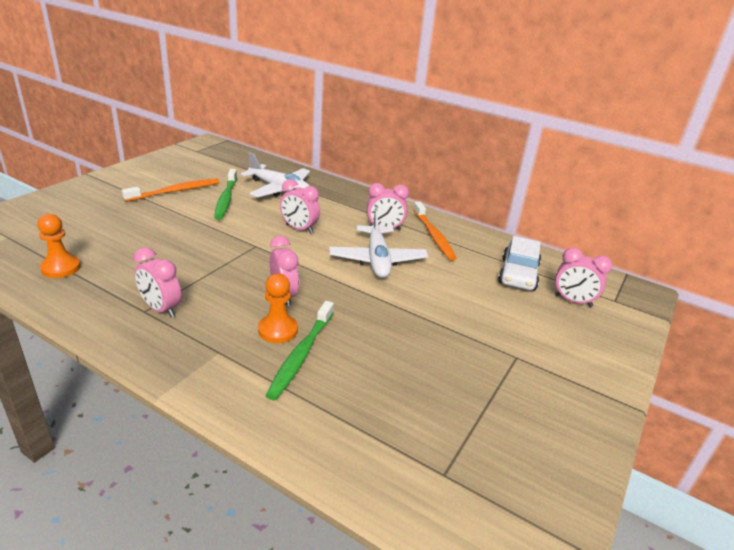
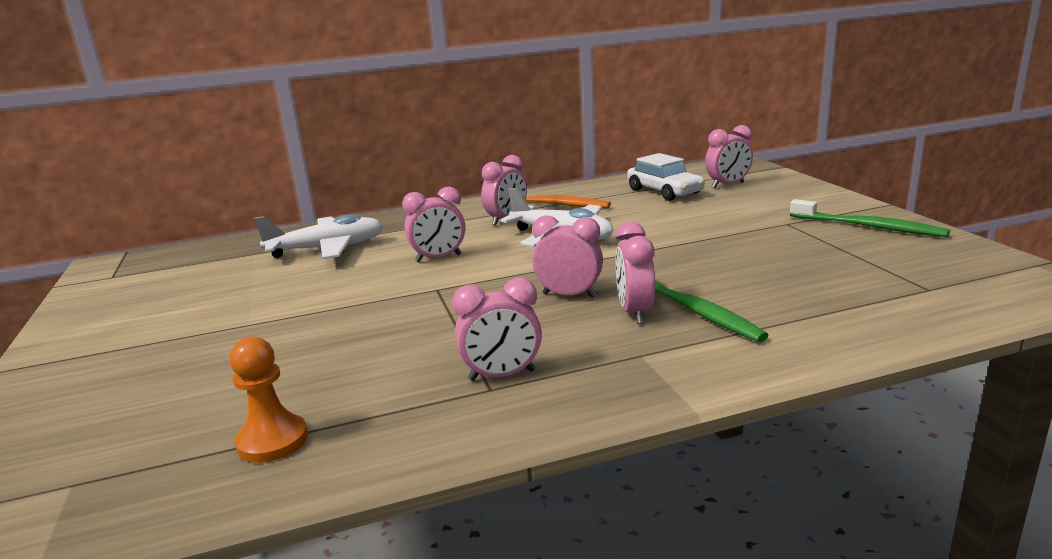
camera: 45 degrees left, 10 degrees down
orange toothbrush [122,179,220,202] -> none
green toothbrush [214,169,237,220] -> green toothbrush moved to [790,199,950,237]
orange pawn [258,274,298,343] -> pink clock [615,222,655,324]

